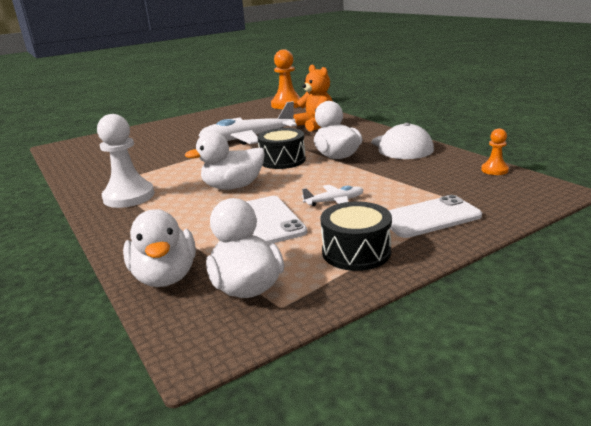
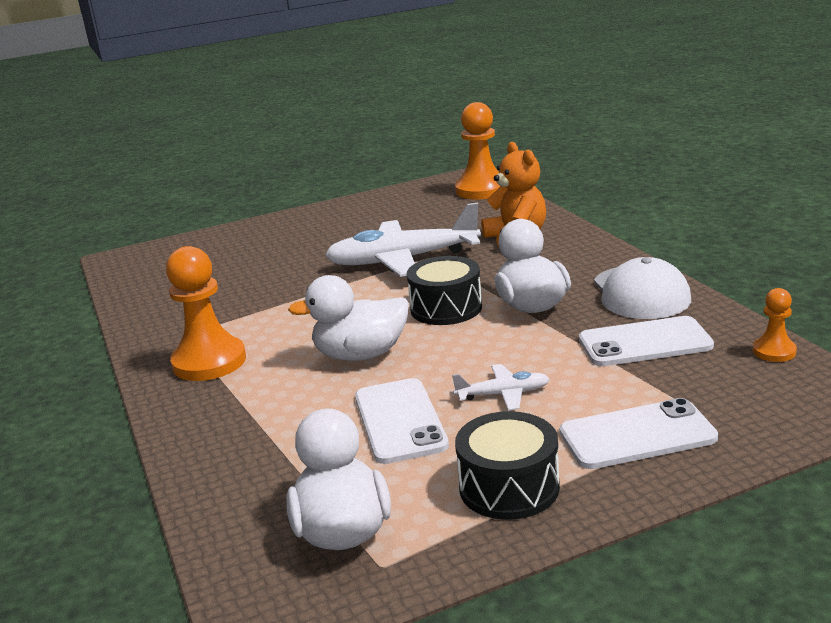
camera: 10 degrees right, 0 degrees up
white pawn [97,114,155,208] -> orange pawn [166,246,246,381]
white duck [123,209,196,287] -> none
none -> white phone [579,316,714,366]

